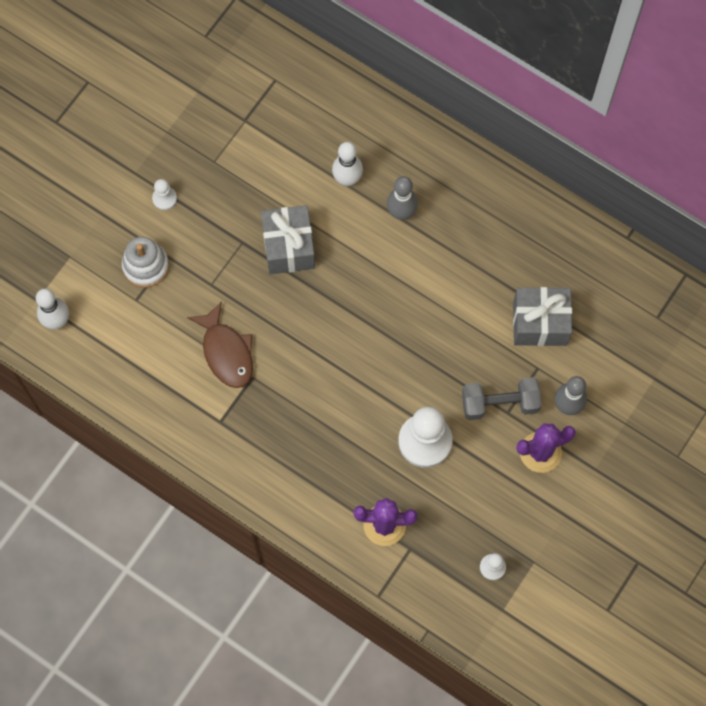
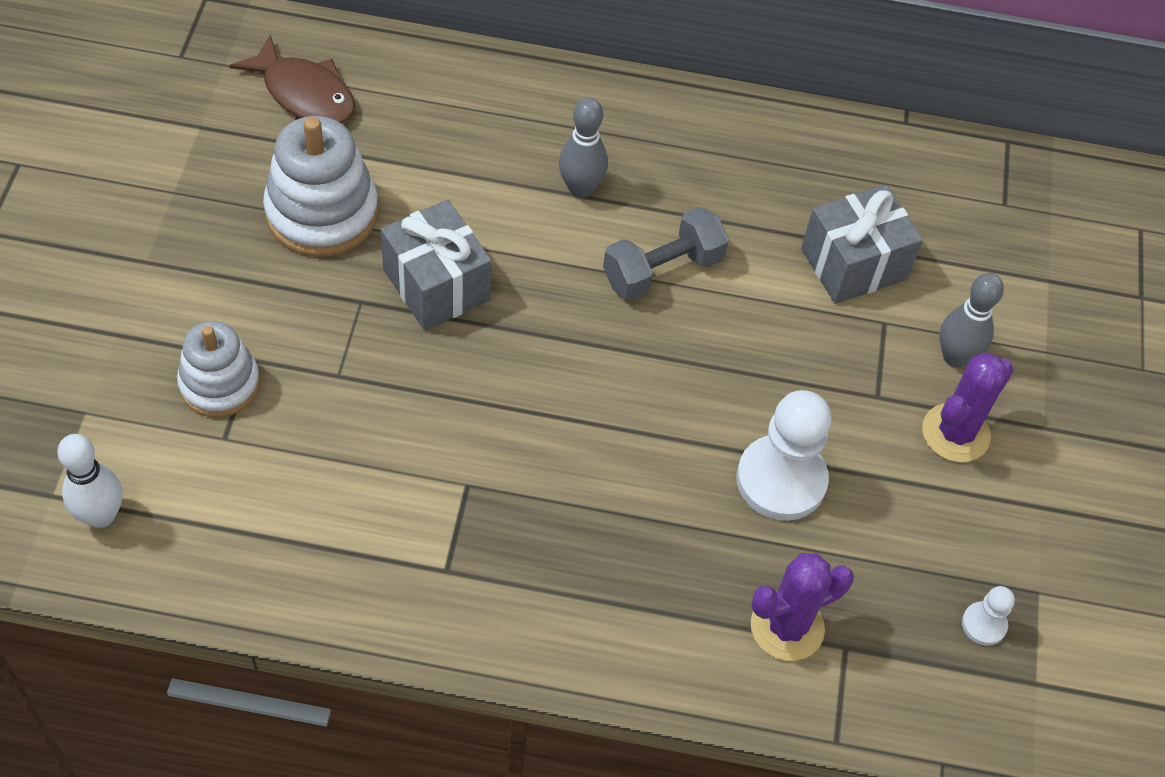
camera: 30 degrees left, 15 degrees down
white pawn [152,179,177,210] -> none
brown fish [187,301,253,388] -> brown fish moved to [229,34,355,123]
white bowling pin [332,142,363,186] -> none
grey dumbbell [462,377,541,420] -> grey dumbbell moved to [603,207,729,301]
none -> white stacking toy [263,116,378,257]

